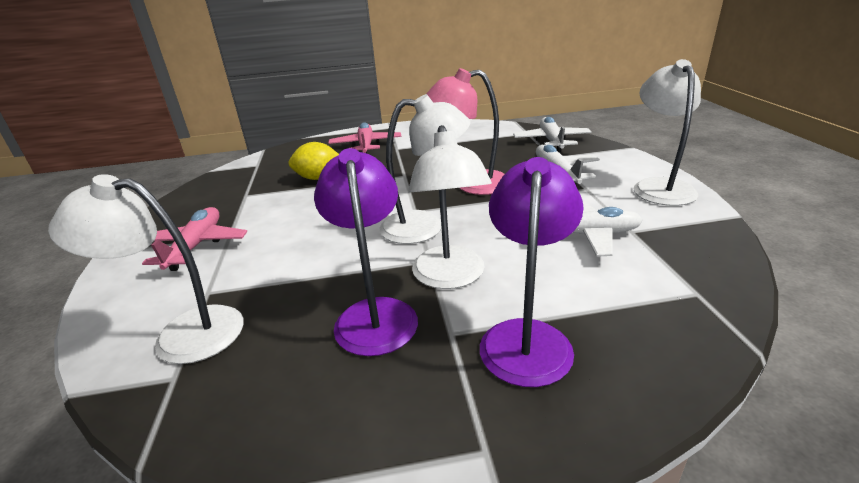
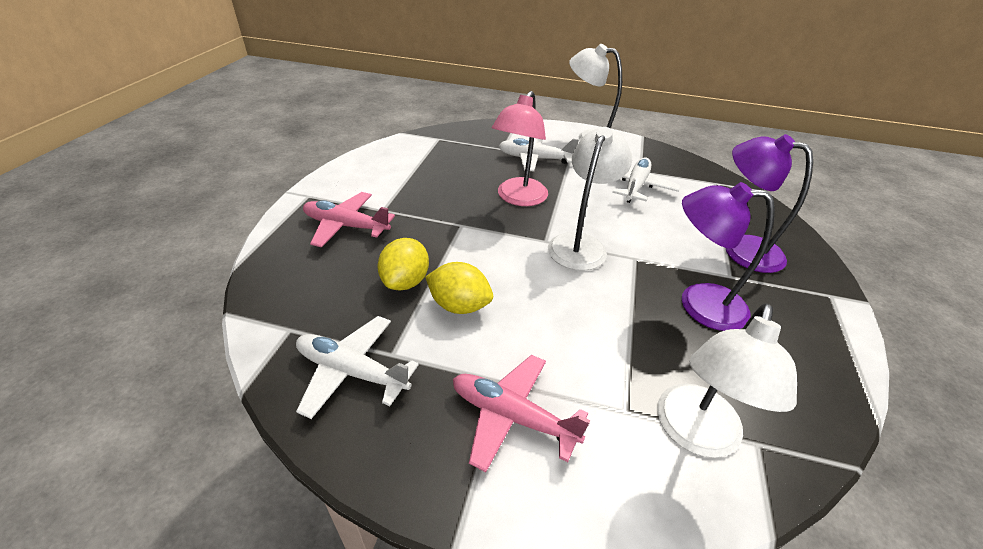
camera: 70 degrees left, 10 degrees up
white lamp [408,125,492,289] -> none
white plane [513,117,592,152] -> white plane moved to [296,316,419,419]
none -> yellow lemon [425,262,493,314]

